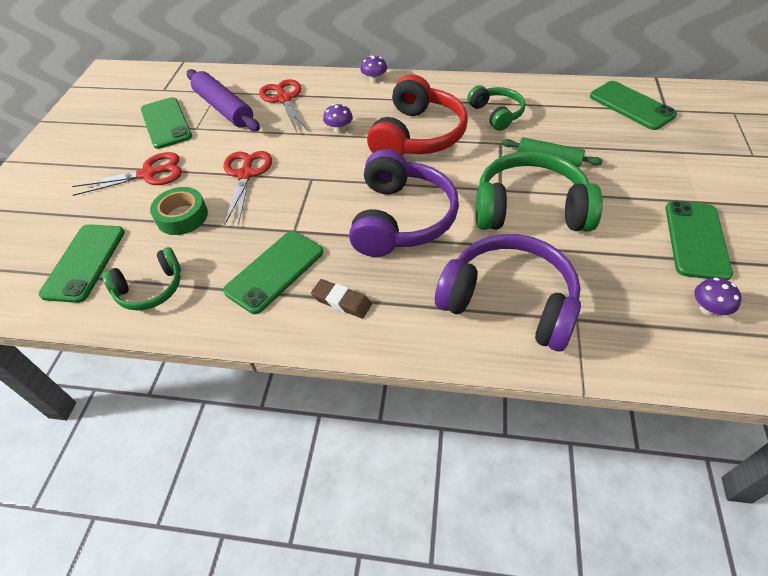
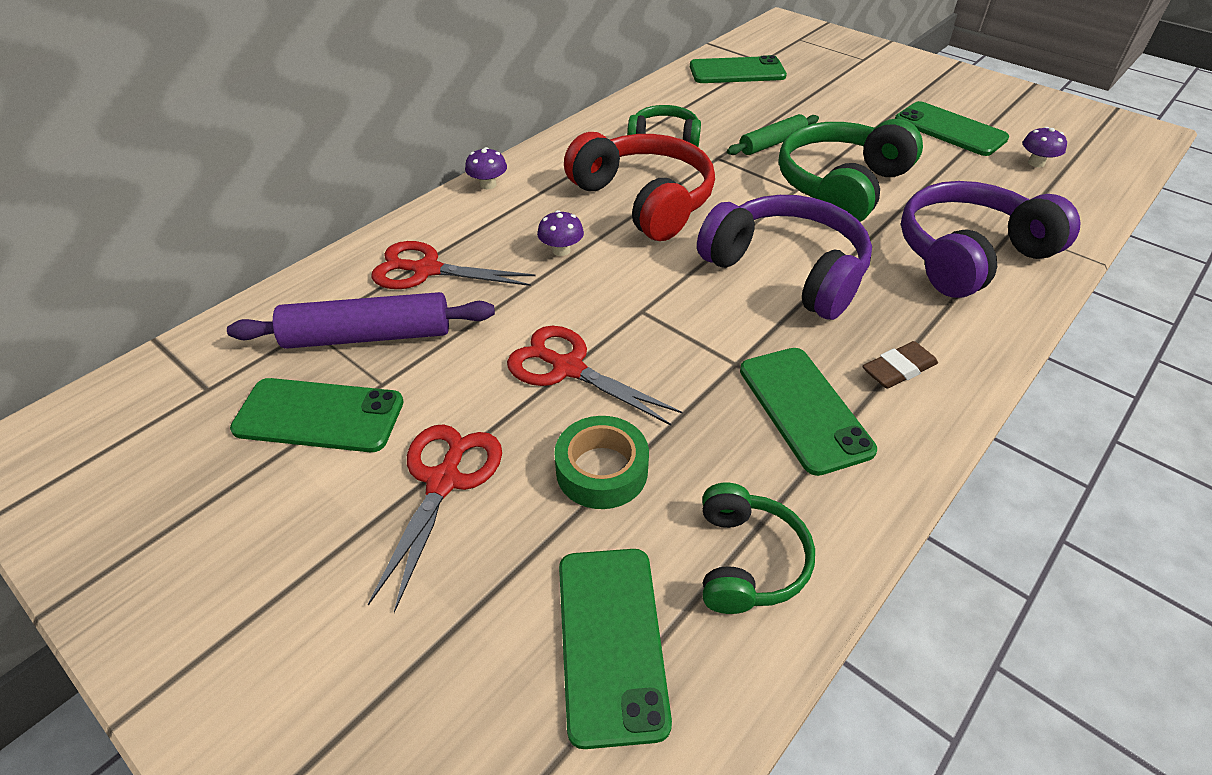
camera: 60 degrees left, 5 degrees down
green phone [39,224,125,303] -> green phone turned 45 degrees clockwise [559,549,672,749]

